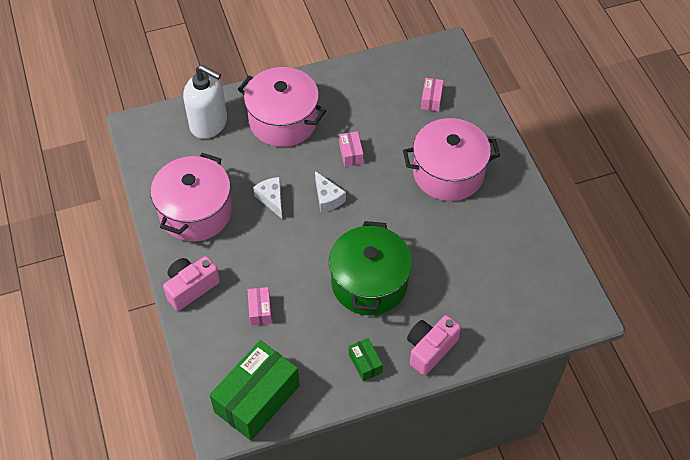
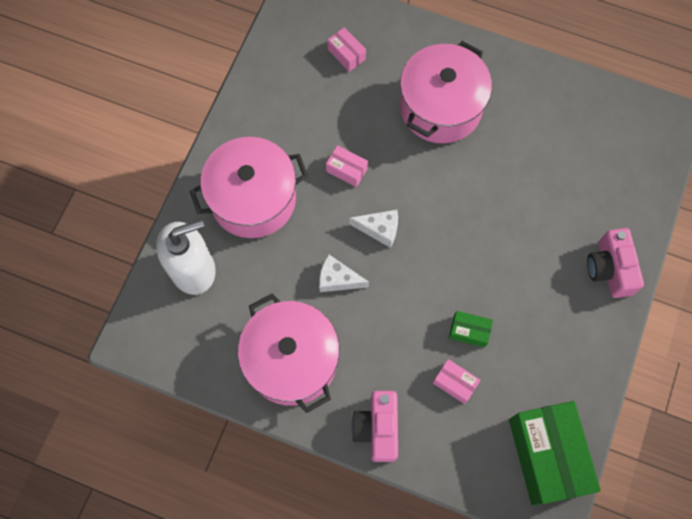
camera: 50 degrees left, 15 degrees up
green pot [329,221,412,315] -> none
green box [349,338,383,381] -> green box moved to [449,311,493,348]

